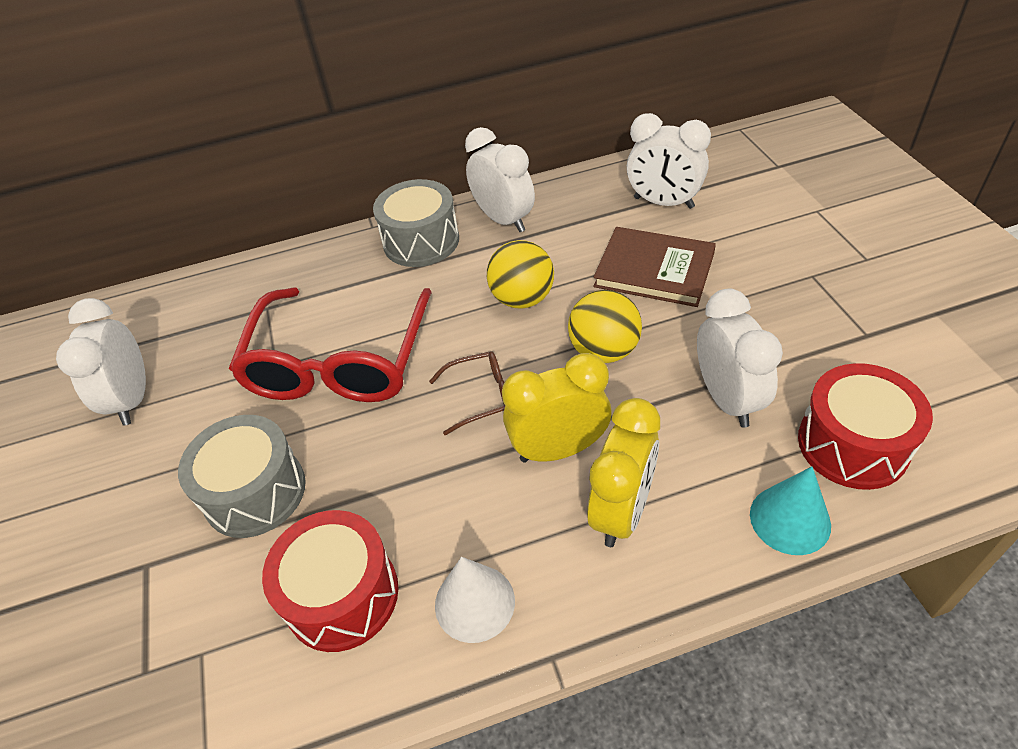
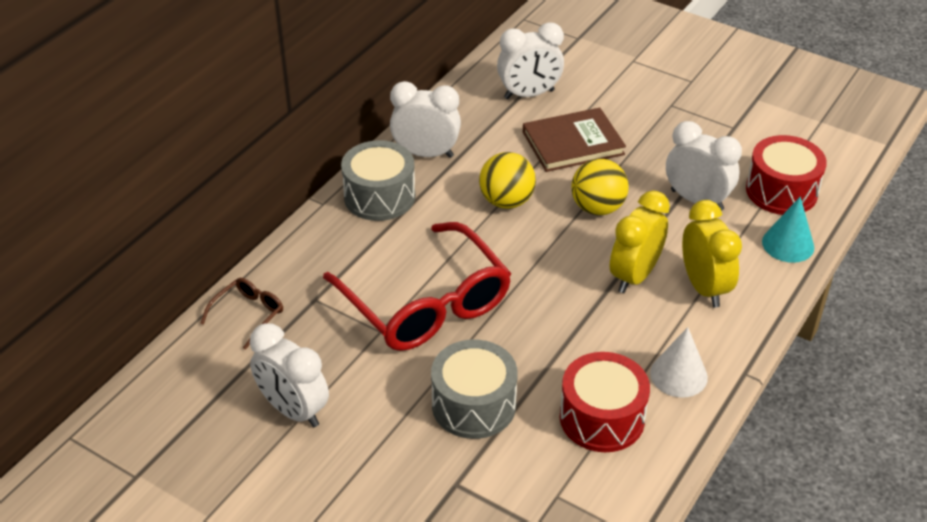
camera: 45 degrees left, 5 degrees down
brown glasses [429,351,505,435] -> brown glasses moved to [200,278,283,350]

